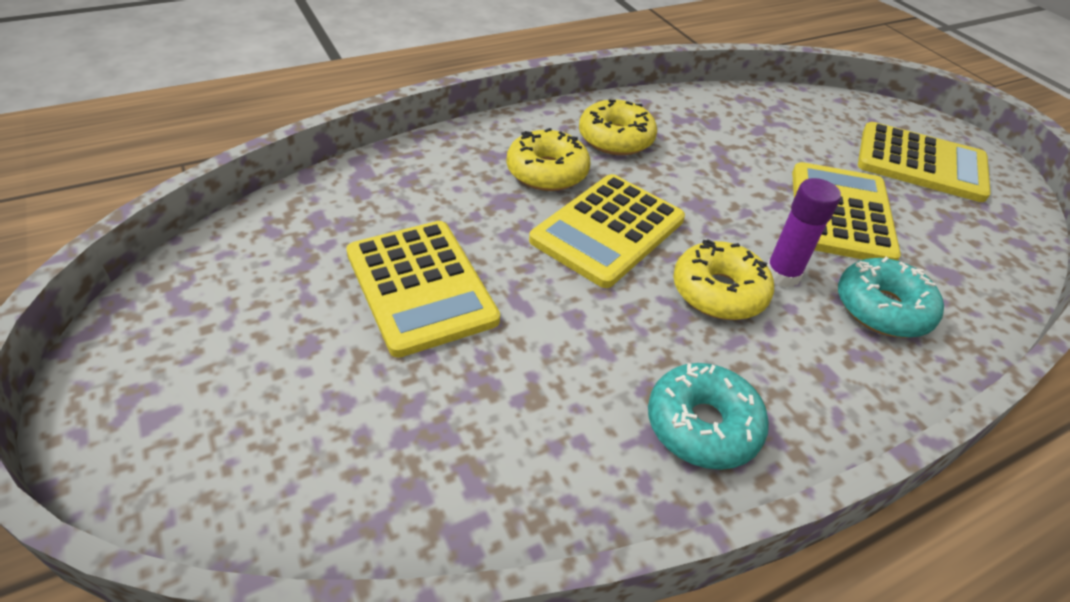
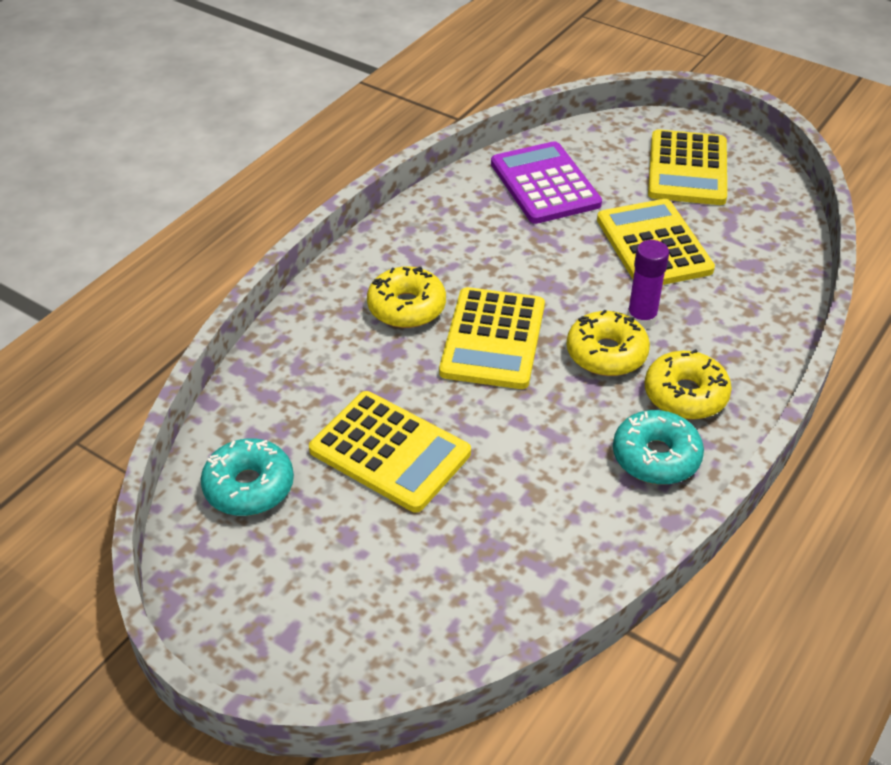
camera: 25 degrees left, 0 degrees up
yellow donut [579,100,657,155] -> yellow donut moved to [645,349,732,420]
turquoise donut [838,257,944,338] -> turquoise donut moved to [201,438,294,516]
yellow calculator [858,122,991,202] -> yellow calculator turned 105 degrees clockwise [648,129,727,205]
none -> purple calculator [491,141,602,224]

